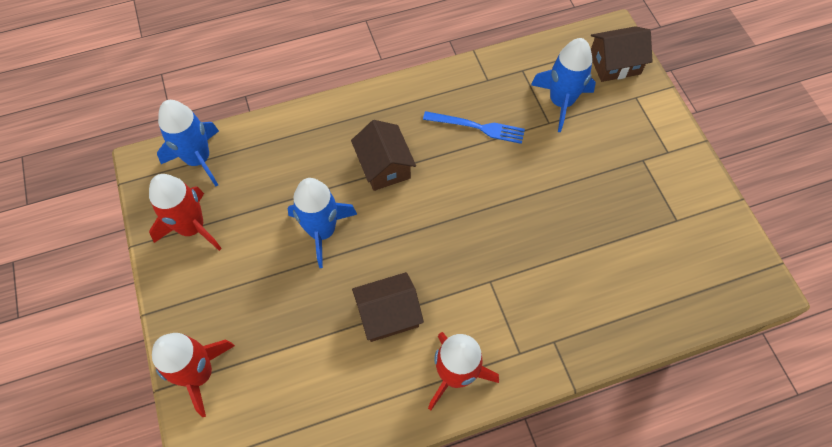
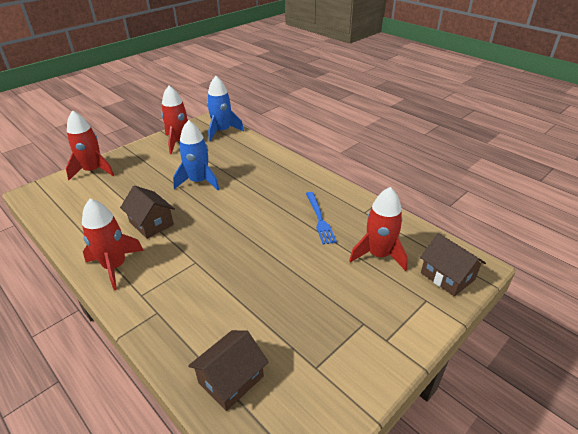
camera: 65 degrees right, 25 degrees down
brown house [351,120,416,191] -> brown house moved to [188,330,268,411]
blue rocket [531,38,596,132] -> red rocket [349,187,408,271]

